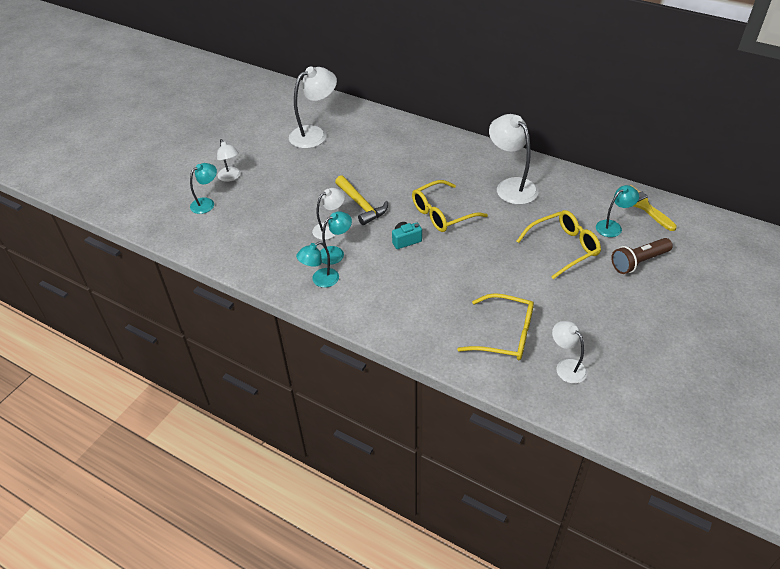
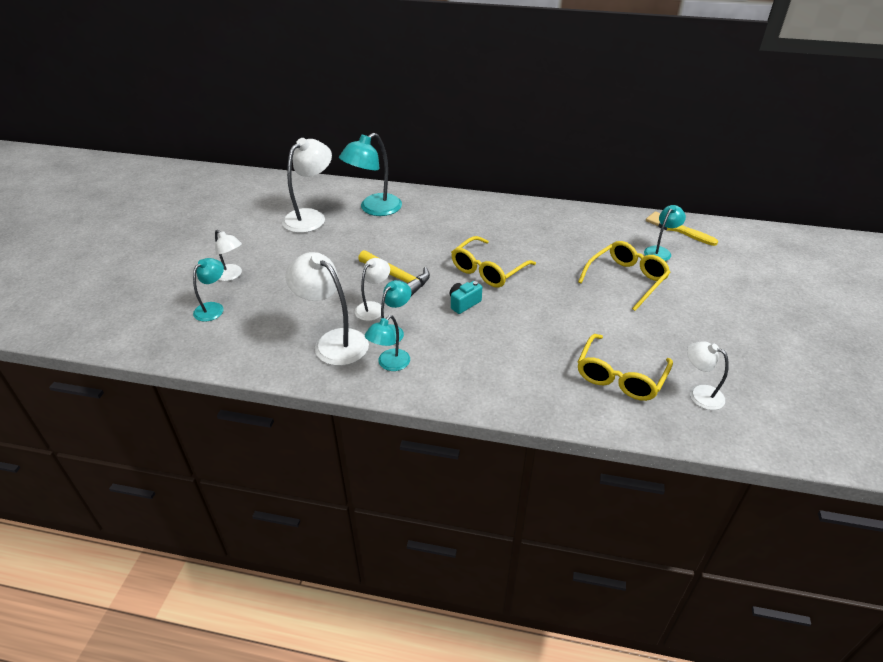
camera: 20 degrees left, 5 degrees down
yellow glasses [457,293,534,360] -> yellow glasses turned 120 degrees clockwise [578,334,673,401]
white lamp [489,114,538,205] -> white lamp moved to [285,252,369,366]
brown flashlight [611,238,673,274] -> none
none -> turquoise lamp [339,133,402,216]

